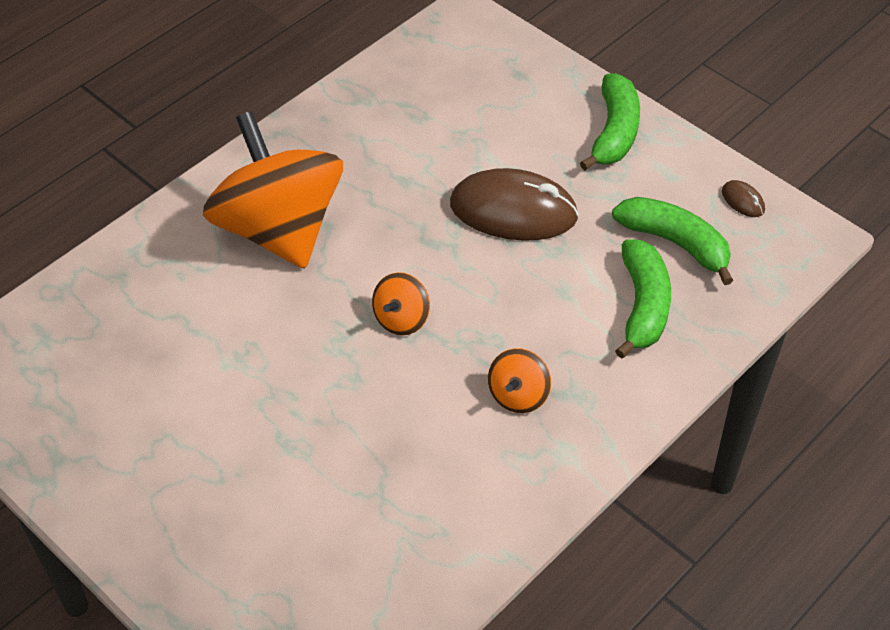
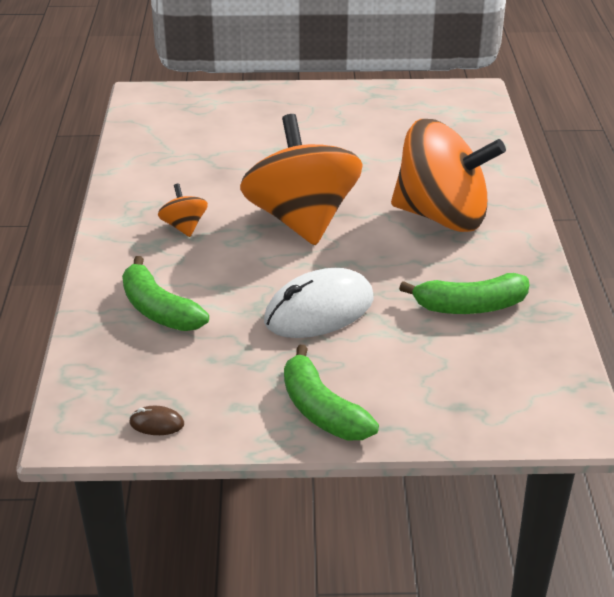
camera: 135 degrees right, 15 degrees down
orange spinning top [372,272,430,336] -> orange spinning top [240,114,363,245], size x2.43
brown mouse [450,168,579,241] -> white mouse [264,268,374,338]
green banana [612,197,734,285] -> green banana moved to [399,273,530,314]

